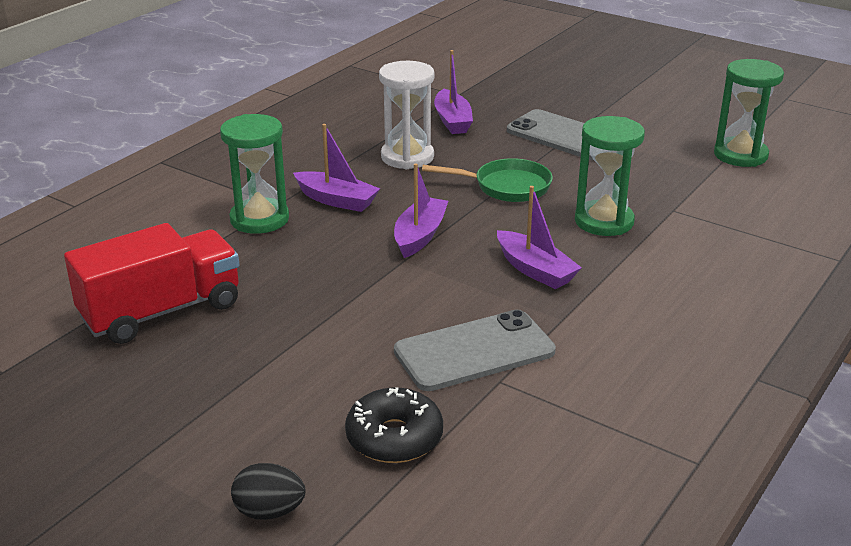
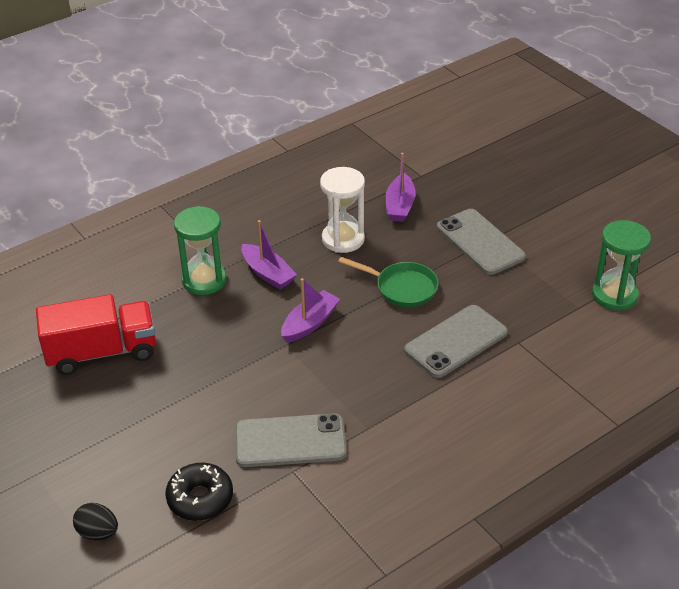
camera: 20 degrees right, 10 degrees up
purple boat [497,186,582,289] -> none
green hourglass [575,116,645,236] -> grey phone [404,305,508,378]

